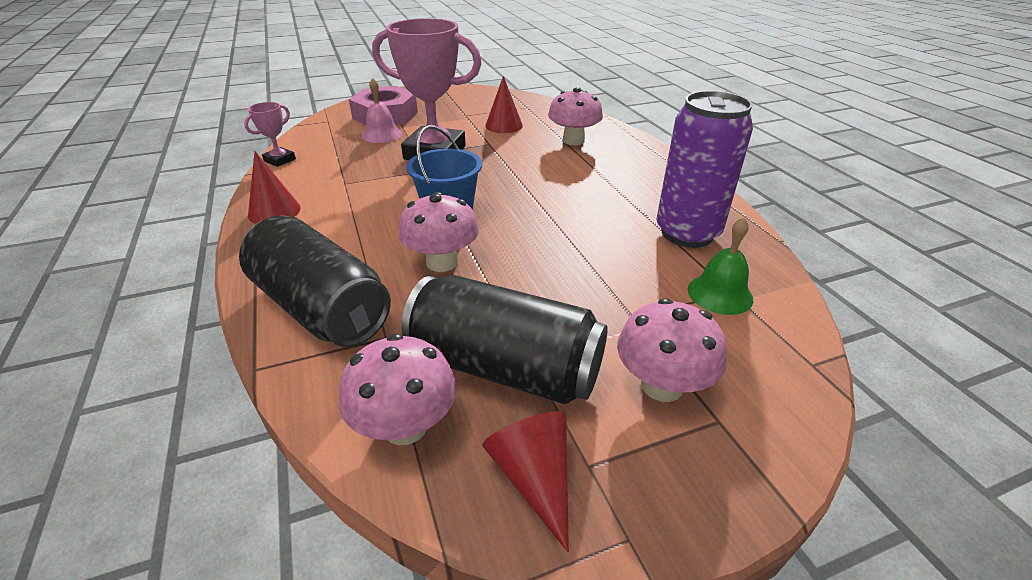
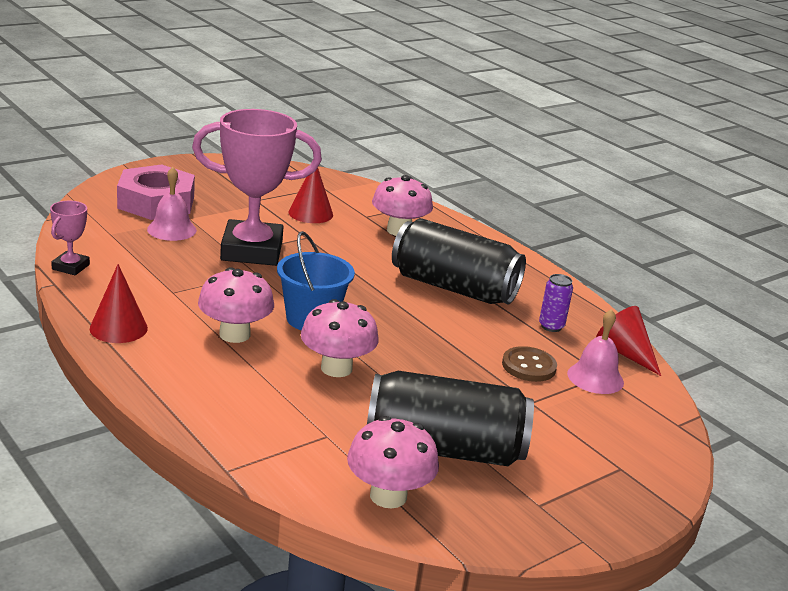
camera: 20 degrees left, 10 degrees down
black can [239,215,391,347] -> black can moved to [392,218,526,304]
red cone [482,411,569,552] -> red cone moved to [596,306,661,376]
pink mushroom [617,298,727,402] -> pink mushroom moved to [198,267,274,343]
purple can [656,91,753,248] -> purple can [539,274,573,332], size x0.42
green bell [688,217,753,315] -> pink bell [567,309,624,394]
none -> brown button [502,346,557,382]

